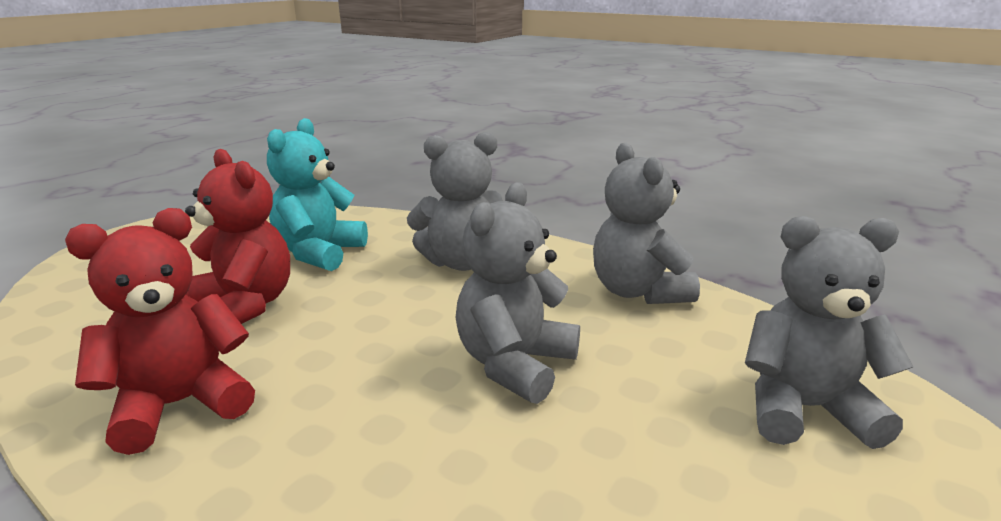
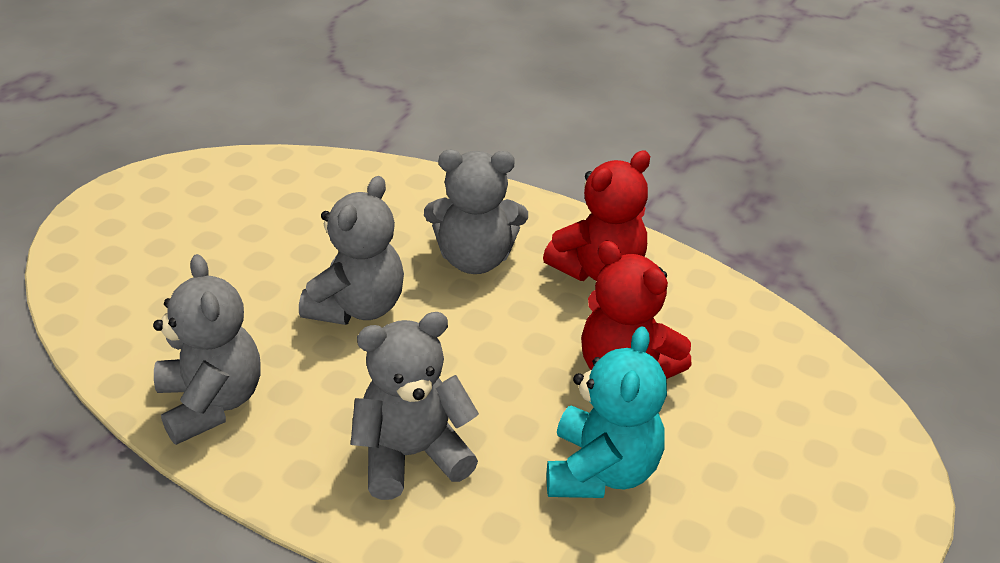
camera: 175 degrees right, 15 degrees up
grey teddy bear [745,216,913,449] -> grey teddy bear moved to [424,150,528,274]

